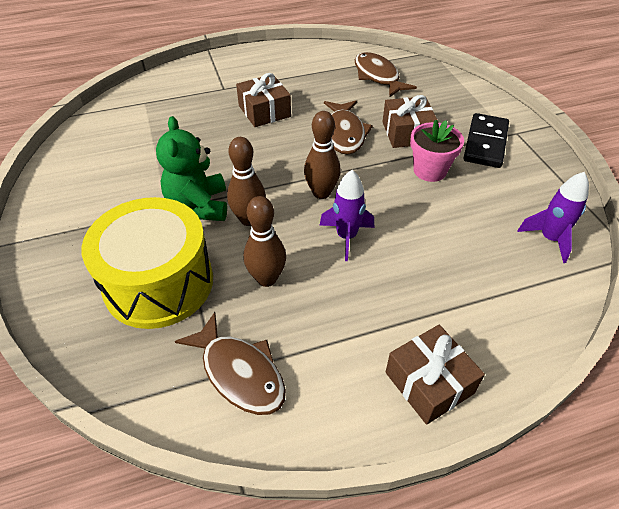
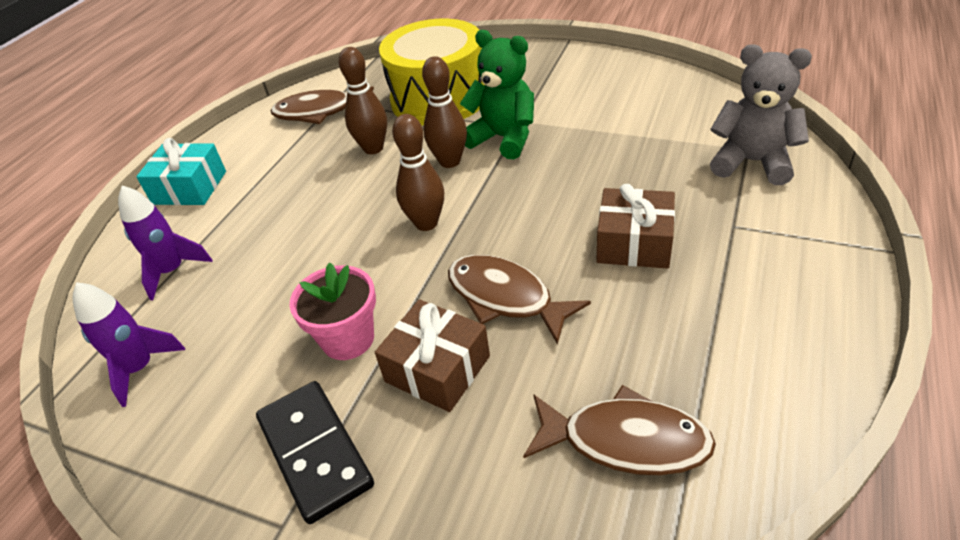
camera: 135 degrees right, 5 degrees down
purple rocket [320,170,374,261] -> purple rocket moved to [118,186,212,300]
brown gift [386,325,485,425] -> turquoise gift [136,138,226,205]
none -> grey teddy bear [710,44,812,185]

